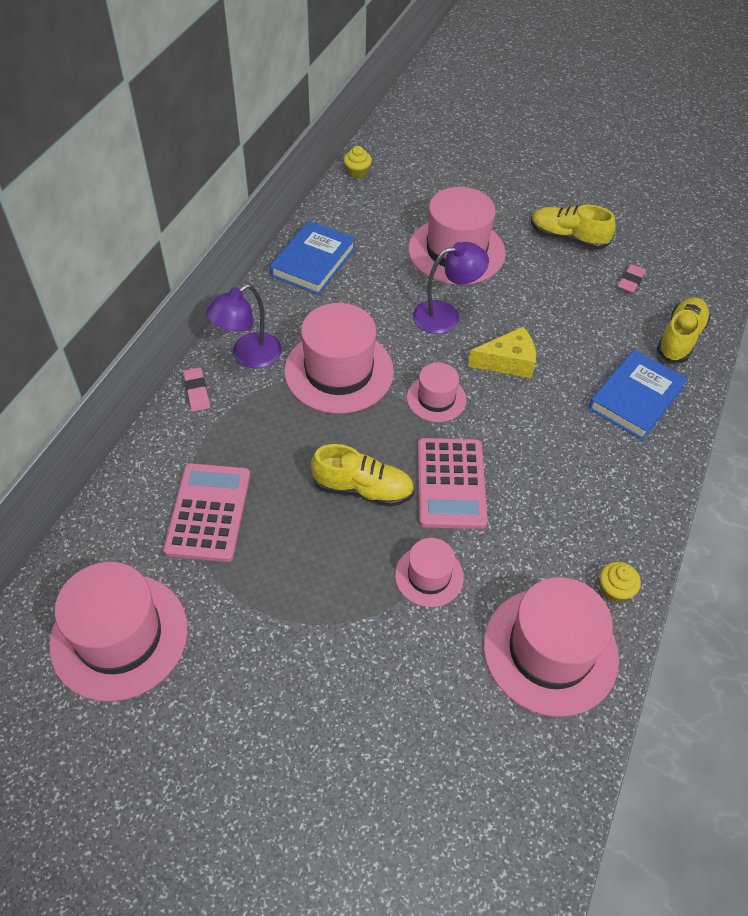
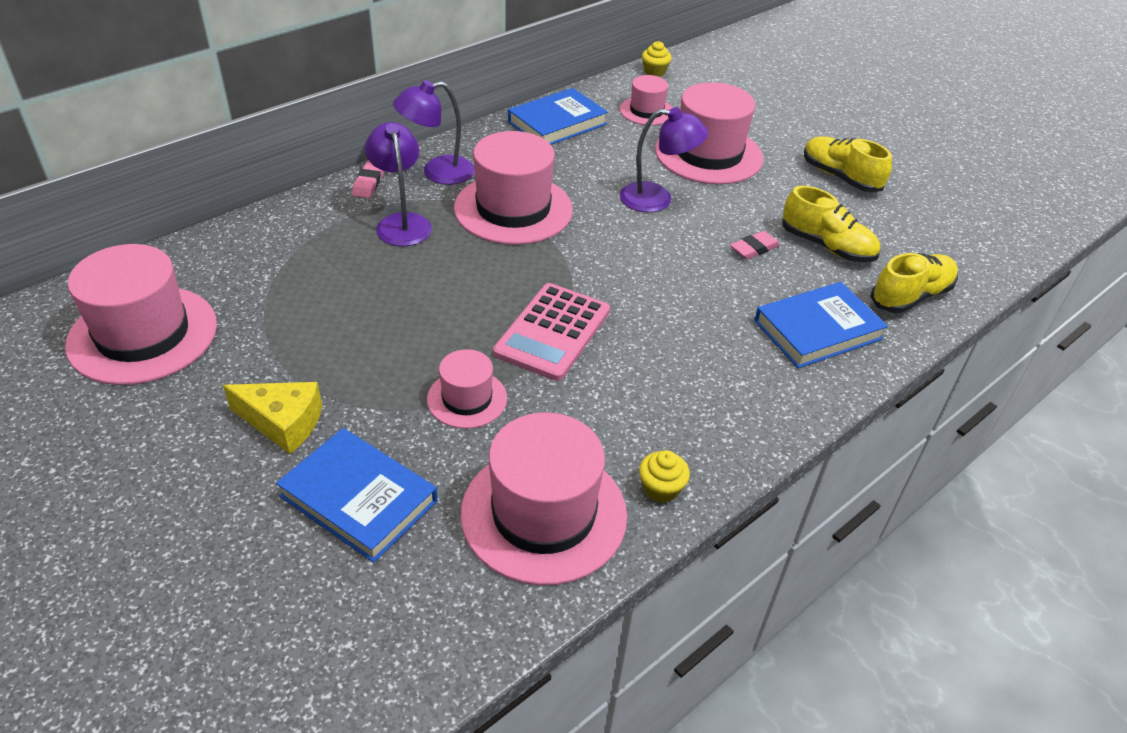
camera: 25 degrees right, 10 degrees down
pink calculator [163,463,250,562] -> none
yellow shoe [311,444,414,507] -> yellow shoe moved to [783,186,880,262]
pink hat [407,362,466,422] -> pink hat moved to [620,75,672,125]
yellow cheese [468,327,536,378] -> yellow cheese moved to [223,382,322,454]
pink eraser [617,264,646,294] -> pink eraser moved to [730,231,780,260]
none -> blue book [276,428,437,563]
none -> purple lamp [365,122,432,247]

